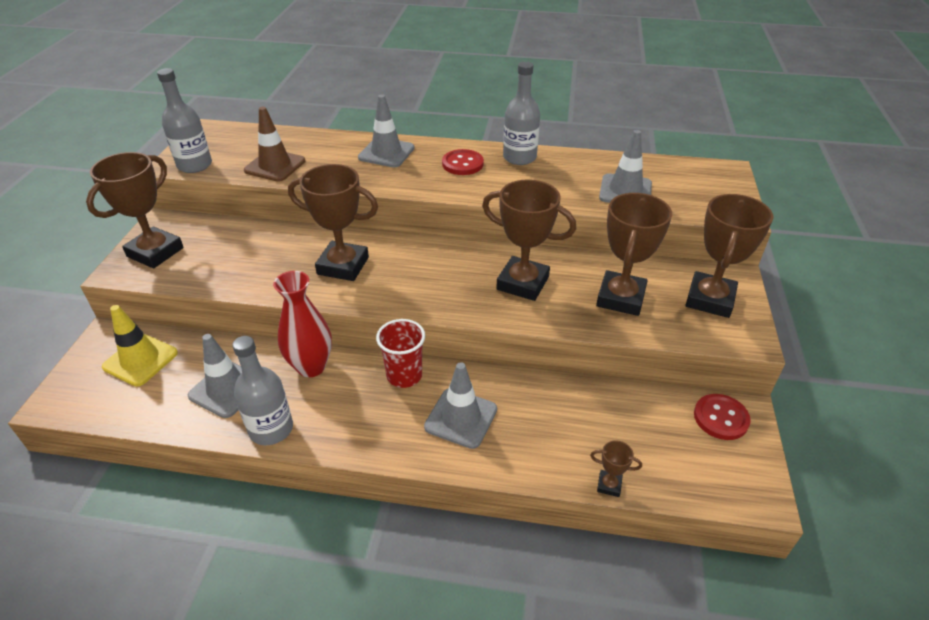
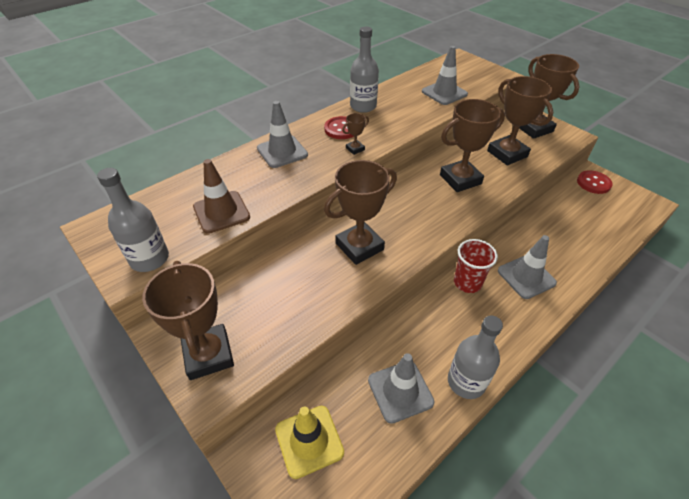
camera: 50 degrees left, 5 degrees up
red vase [273,271,332,377] -> none
brown trophy [590,440,642,497] -> brown trophy moved to [342,113,369,155]

